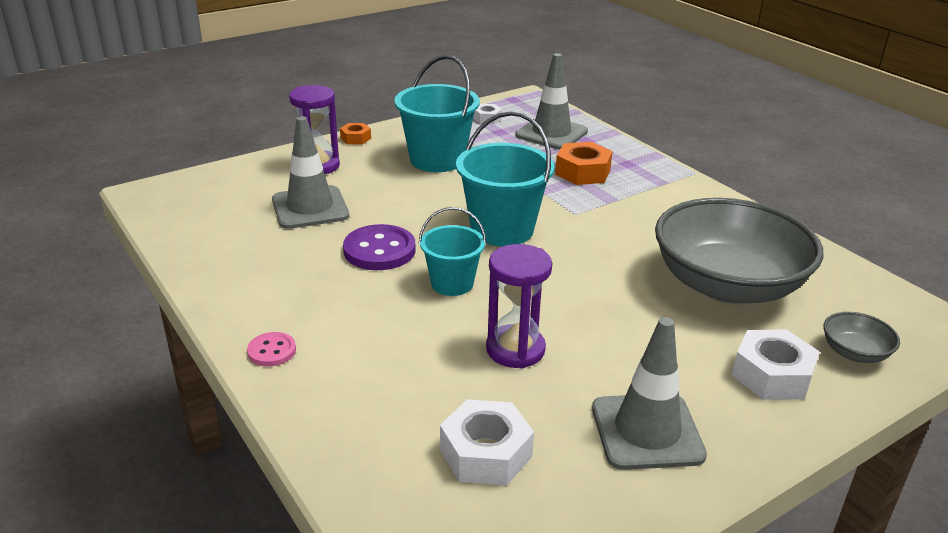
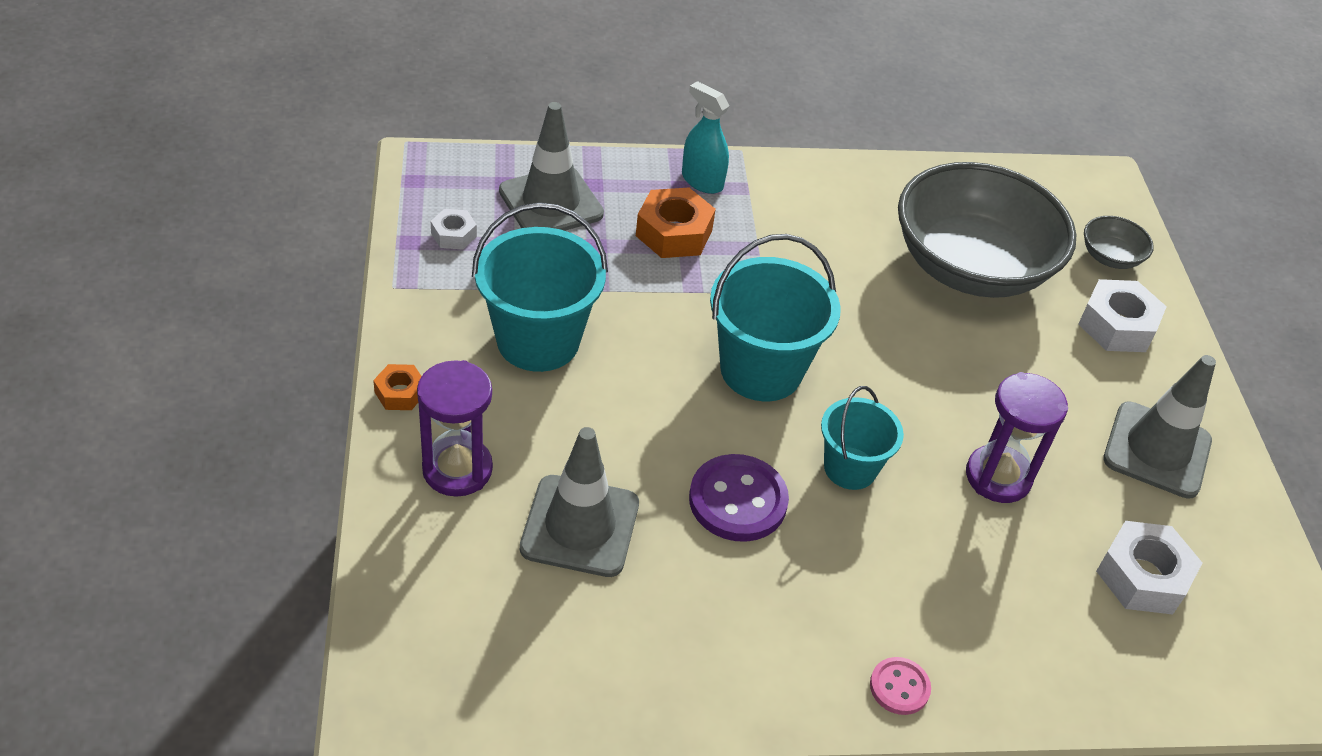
camera: 65 degrees left, 15 degrees up
none -> turquoise spray bottle [682,81,729,194]

